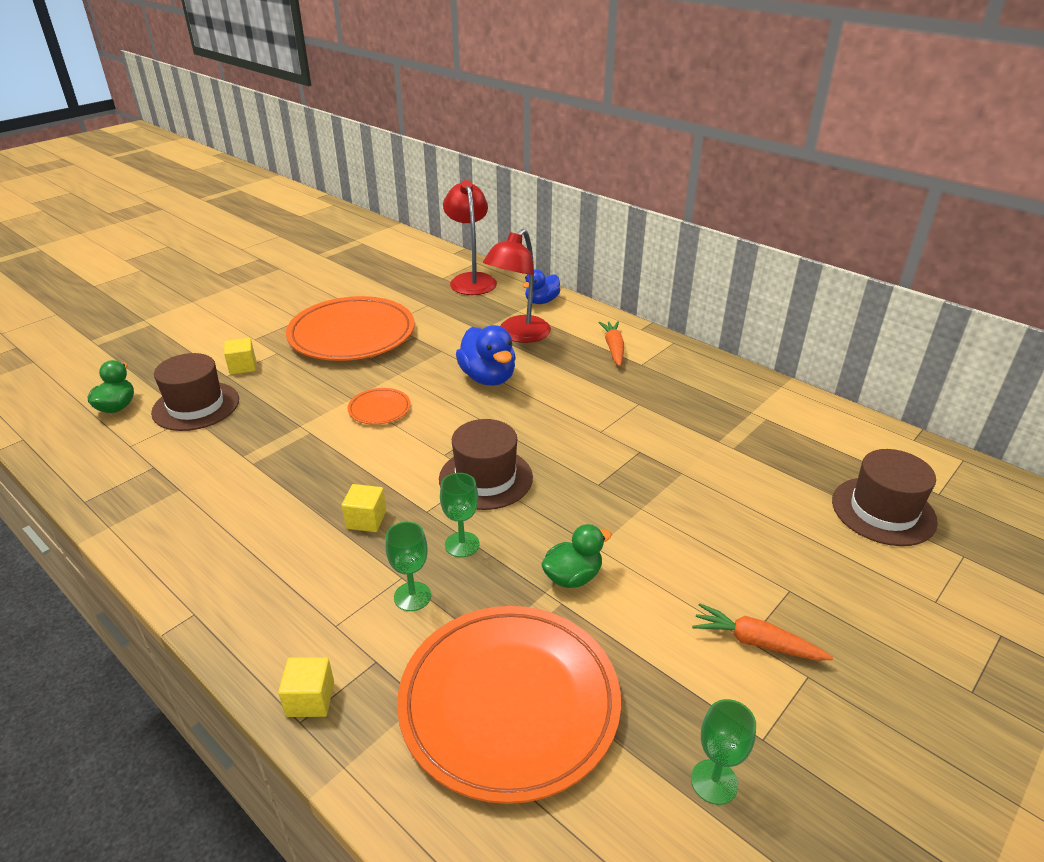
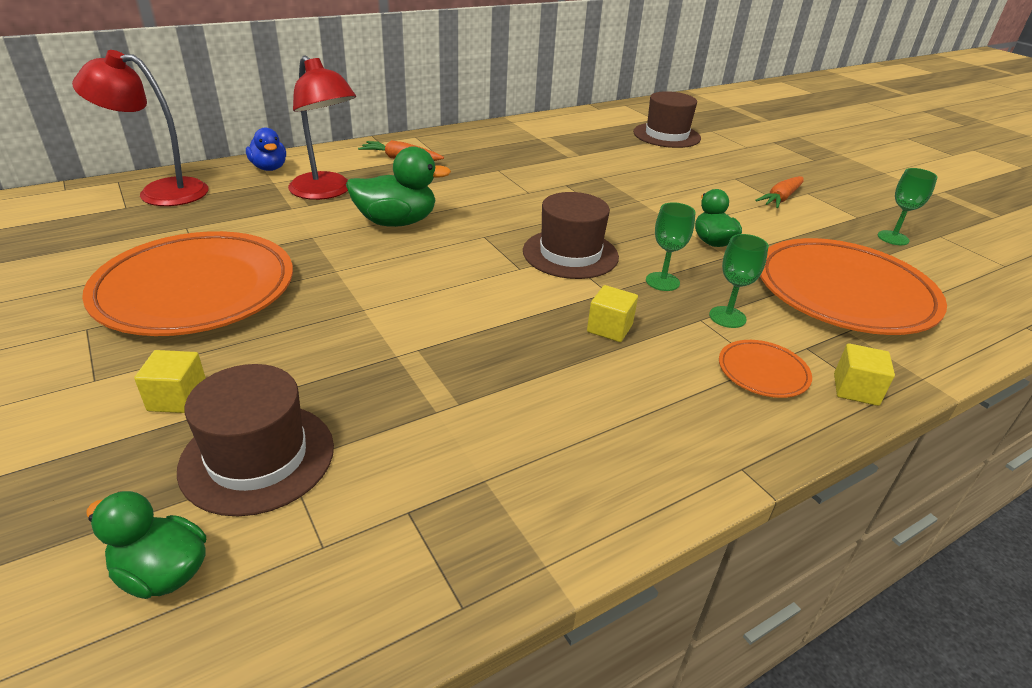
camera: 75 degrees left, 0 degrees up
orange plate [347,388,411,425] -> orange plate moved to [719,340,812,398]
blue duck [456,325,516,386] -> green duck [346,146,451,227]

